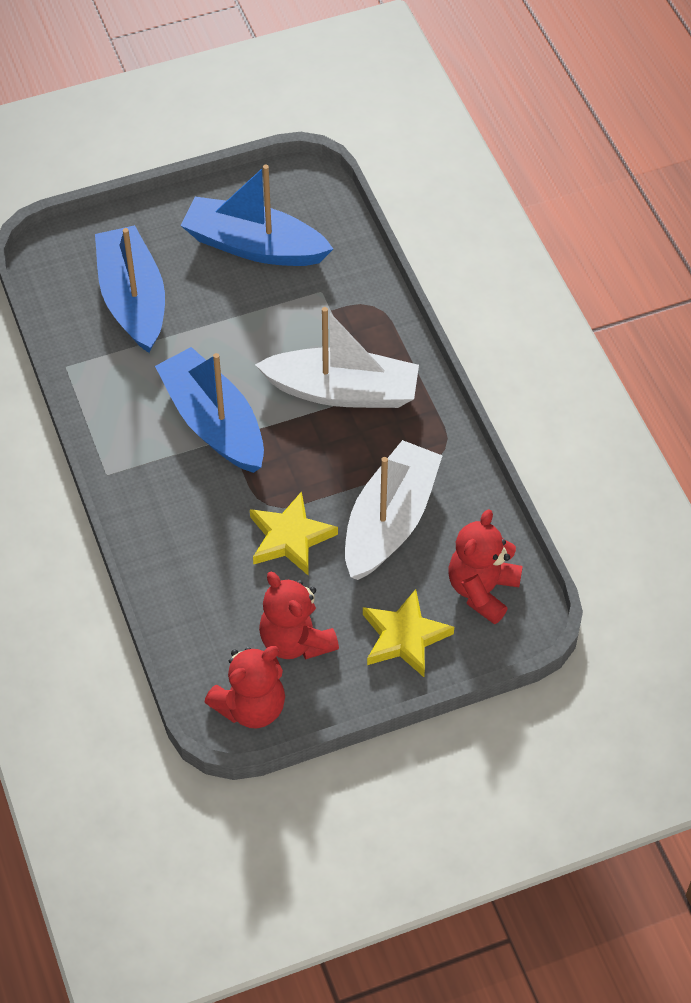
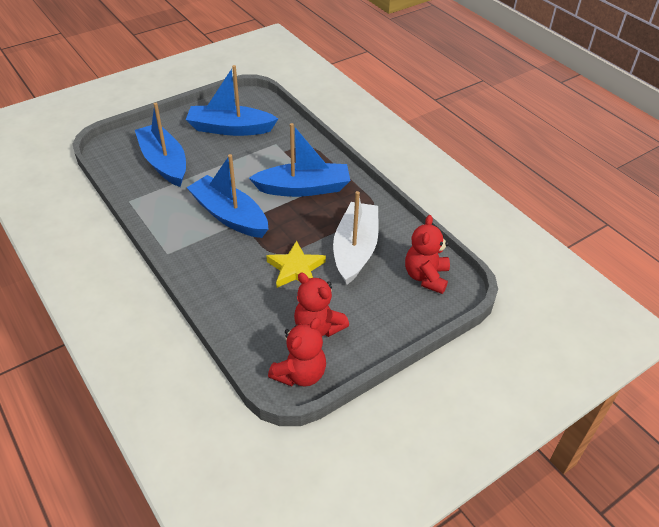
camera: 15 degrees left, 10 degrees down
white boat [255,307,419,408] -> blue boat [249,123,350,197]
yellow star [363,589,454,677] -> none

